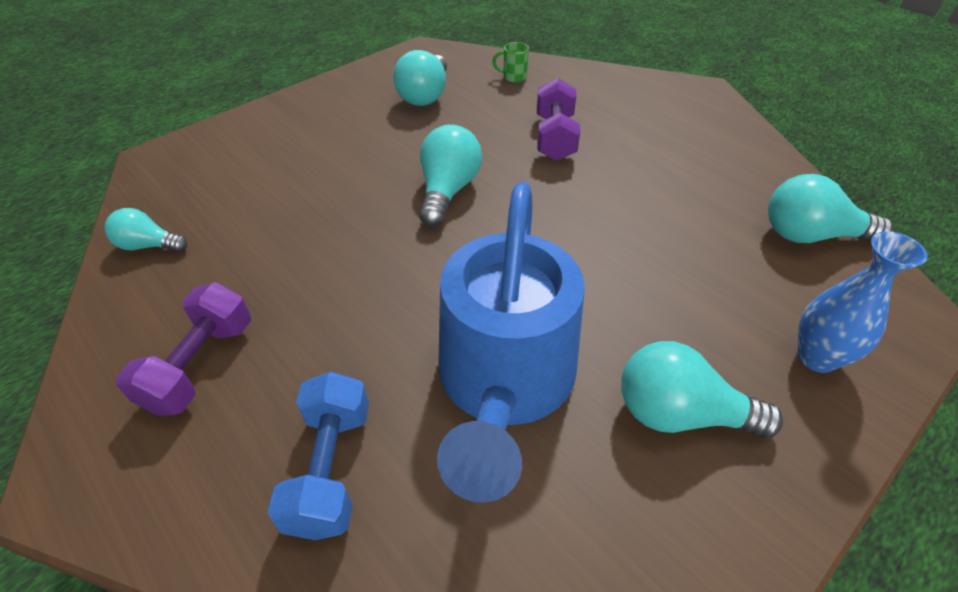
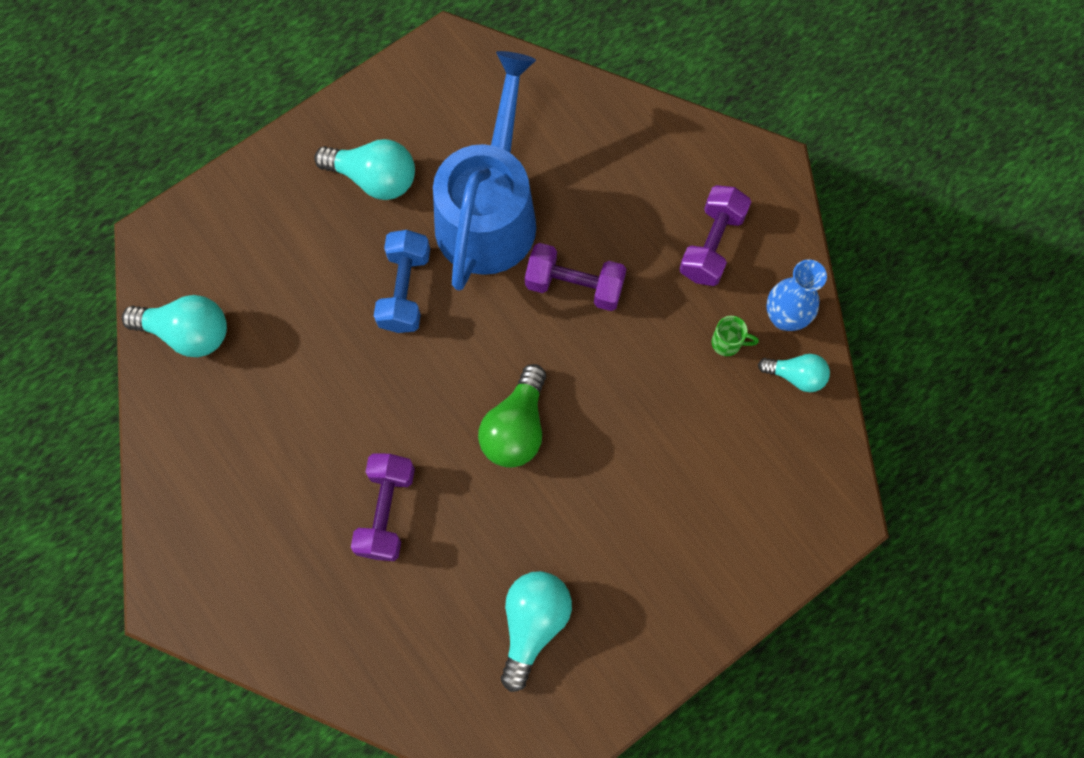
camera: 175 degrees left, 25 degrees up
blue dumbbell [268,372,369,540] -> blue dumbbell moved to [374,230,430,333]
turquoise light bulb [419,124,482,227] -> green light bulb [478,364,546,468]
green mug [492,42,529,82] -> green mug moved to [712,316,759,356]
blue vase [798,231,928,373] -> blue vase moved to [766,259,827,331]
none -> purple dumbbell [525,243,626,311]

